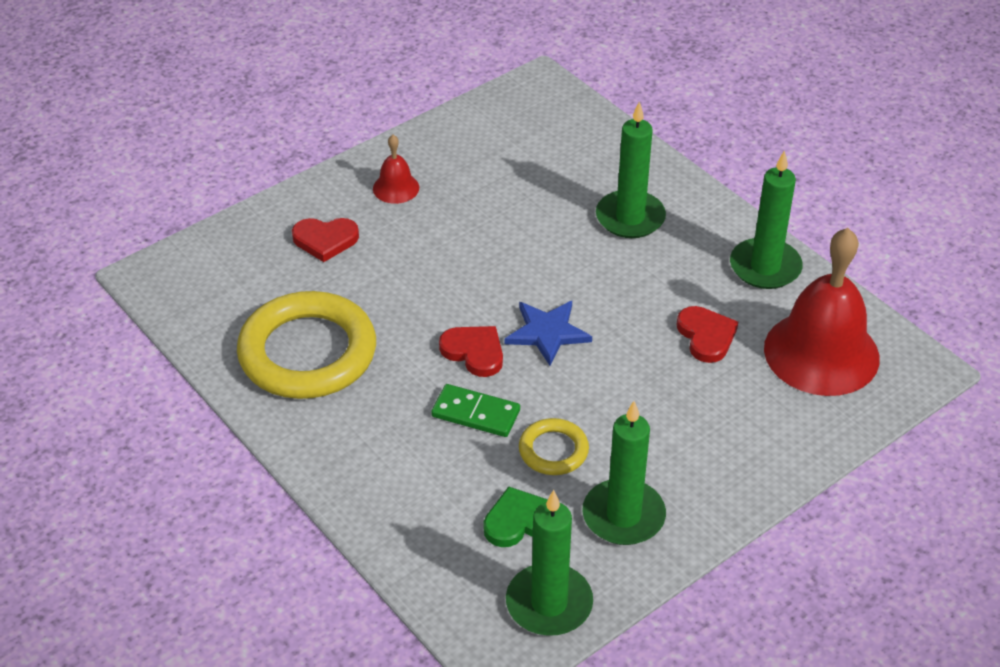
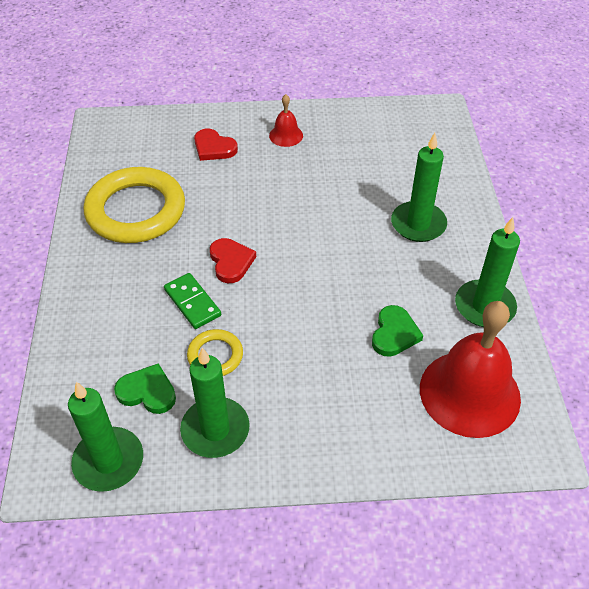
camera: 35 degrees right, 5 degrees up
blue star [505,301,592,366] -> none
red heart [677,306,738,363] -> green heart [372,305,423,357]

